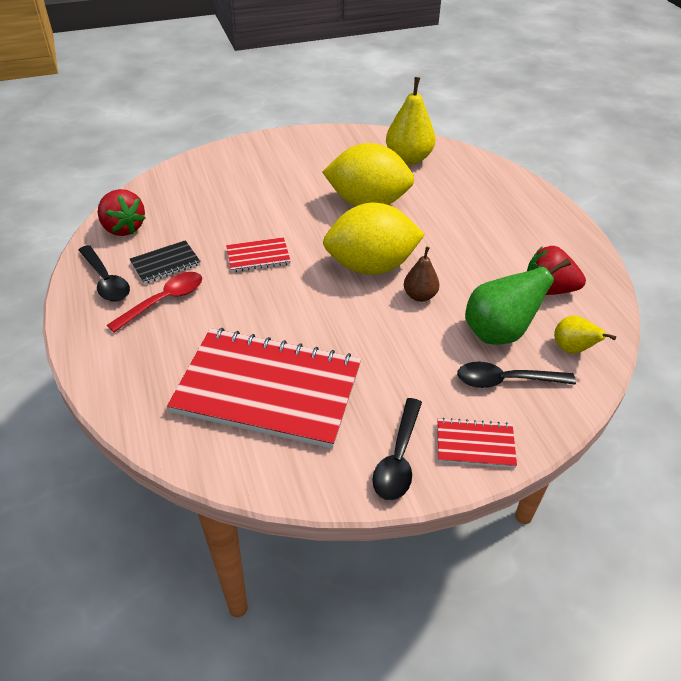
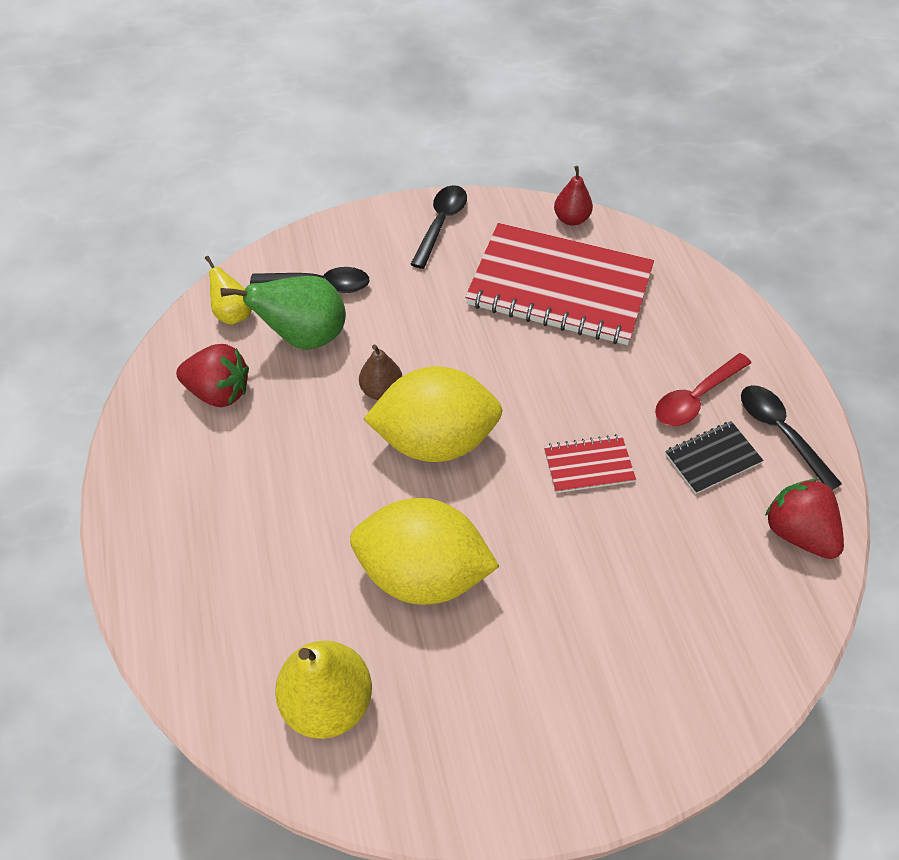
camera: 175 degrees left, 10 degrees up
red notebook [438,418,517,468] -> none
none -> red pear [554,166,593,226]

